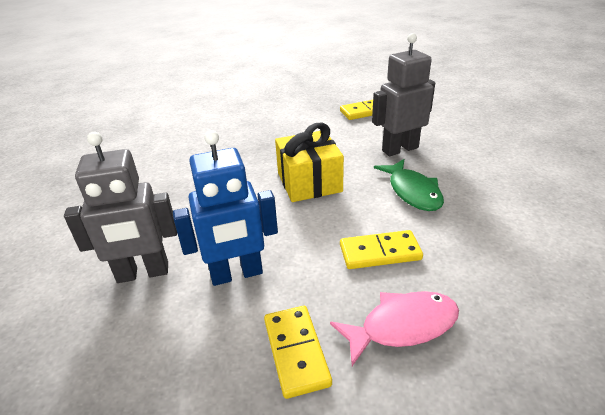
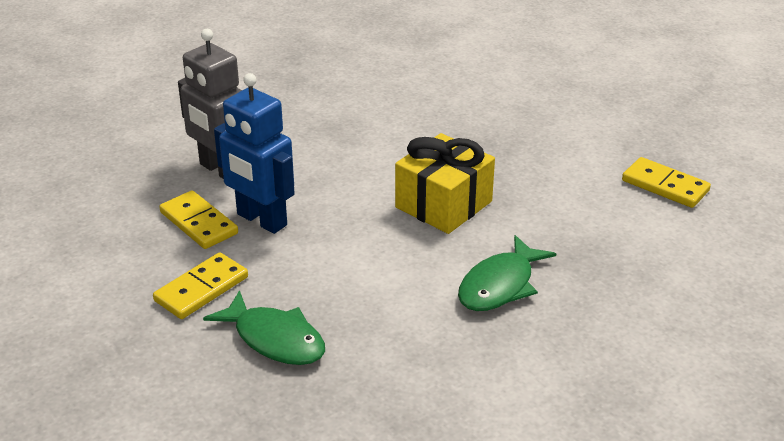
camera: 55 degrees right, 0 degrees up
pink fish [330,291,459,366] -> green fish [203,290,325,365]
yellow domino [340,230,423,269] -> yellow domino moved to [160,190,238,249]
grey robot [372,33,435,156] -> none

